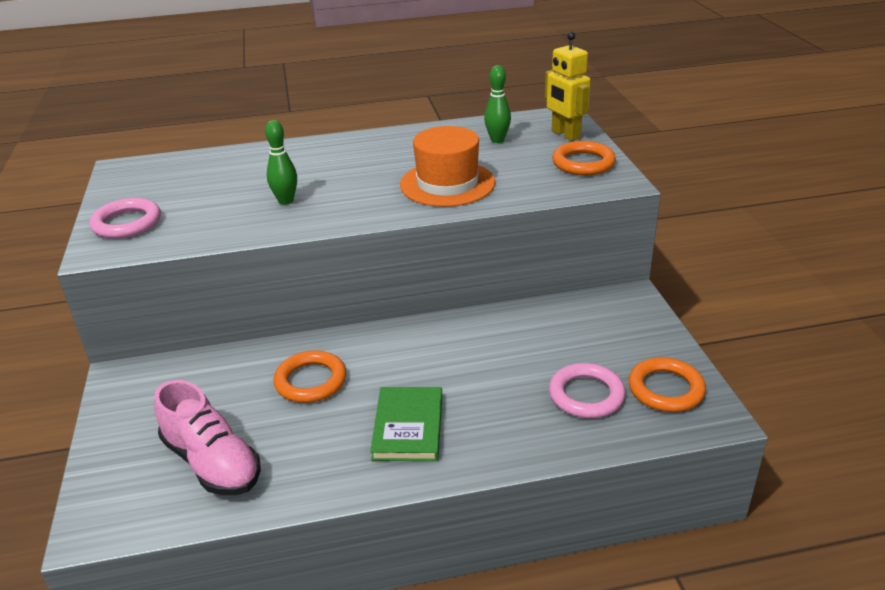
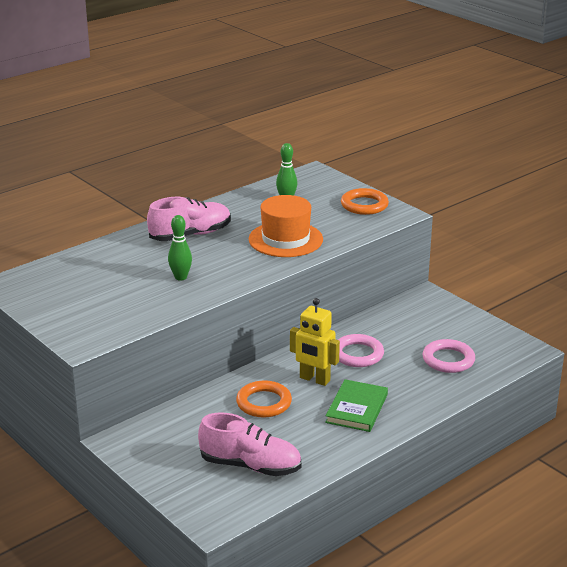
camera: 30 degrees left, 5 degrees down
pink ring [90,198,161,239] -> pink ring moved to [338,334,384,367]
green book [370,387,442,461] -> green book turned 45 degrees clockwise [325,379,388,432]
yellow robot [545,32,591,141] -> yellow robot moved to [290,298,340,386]
orange ring [628,357,706,412] -> none
none -> pink shoe [147,197,231,241]

